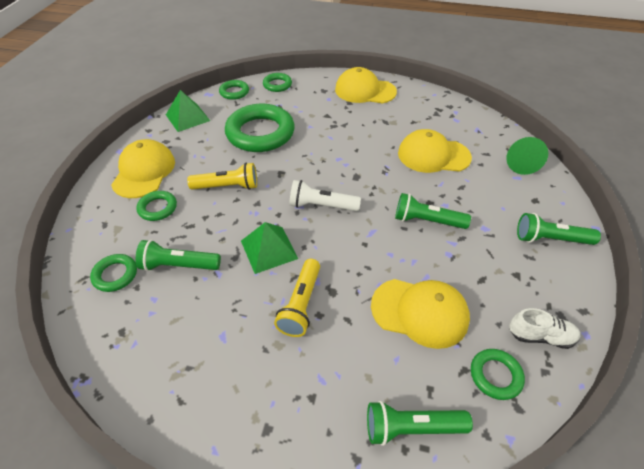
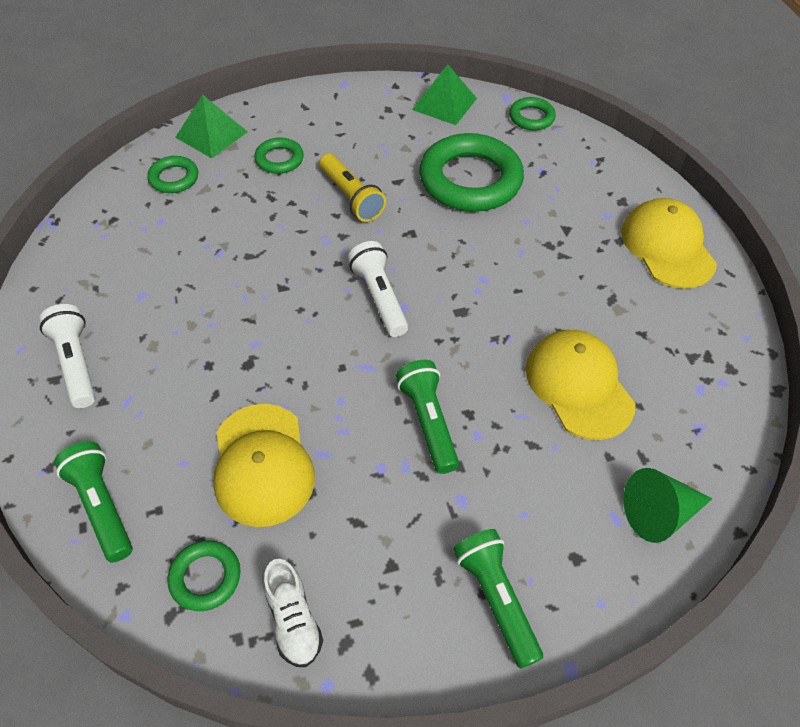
camera: 60 degrees right, 5 degrees up
yellow cap [111,139,175,198] -> none
green flashlight [136,240,221,271] -> none
green pyramid [241,222,298,274] -> green pyramid moved to [175,95,247,158]
green ring [263,73,292,92] -> none
yellow flashlight [274,259,320,337] -> none
none -> white flashlight [39,304,95,408]

